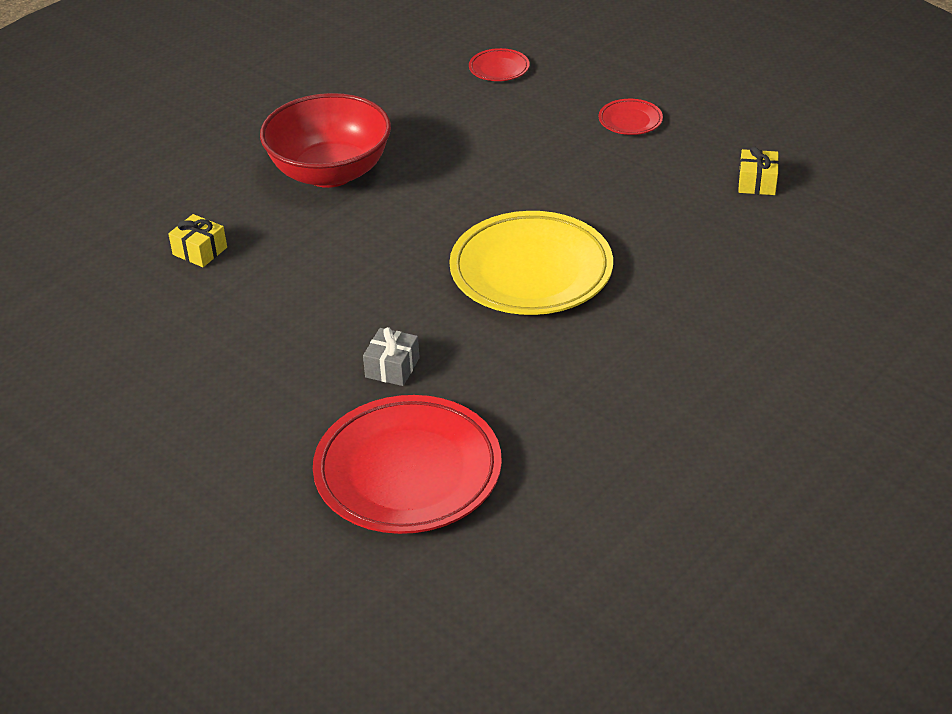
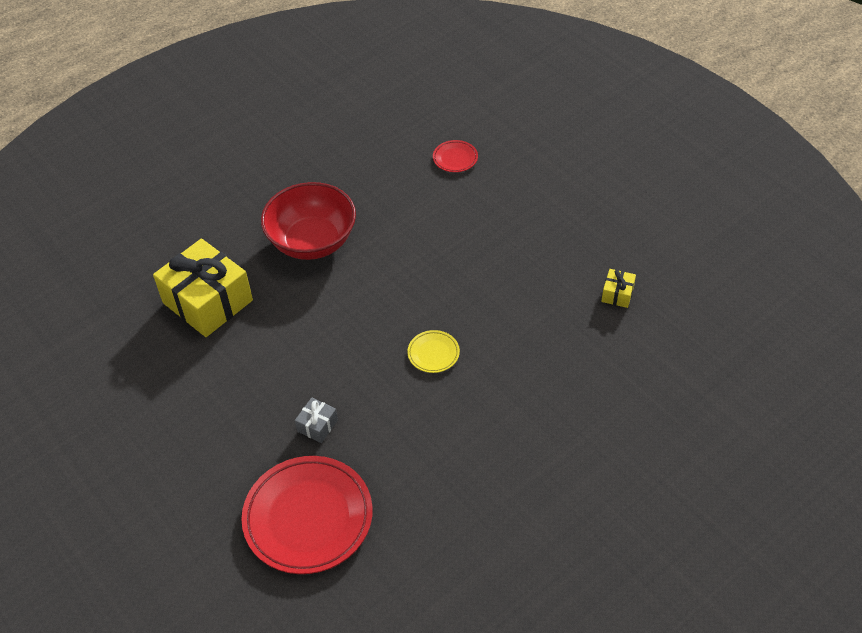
camera: 10 degrees right, 10 degrees up
yellow gift [168,214,227,267] -> yellow gift [153,238,253,337], size x2.35
yellow plate [449,211,613,315] -> yellow plate [407,330,460,373], size x0.44
red plate [599,99,663,135] -> none

